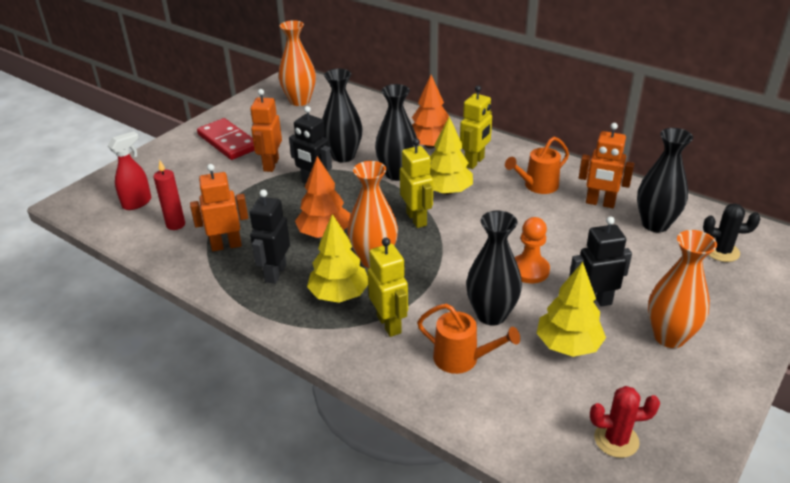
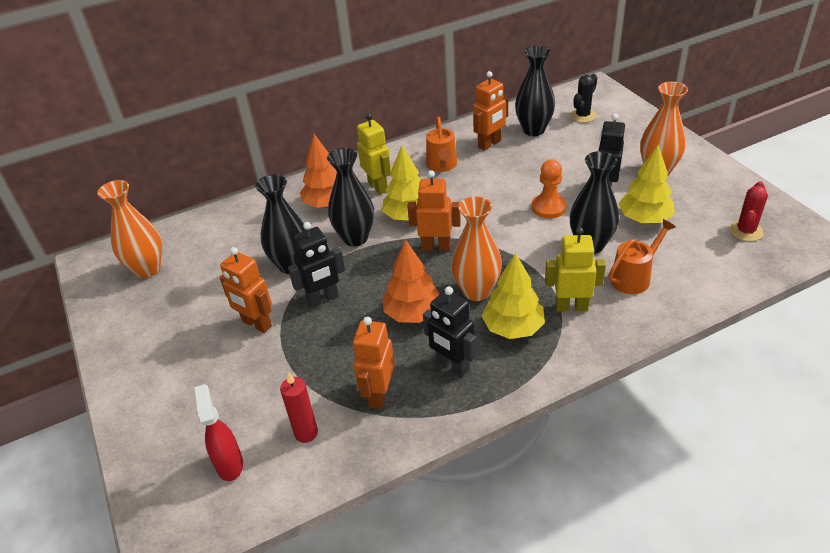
camera: 60 degrees left, 5 degrees up
red domino [197,118,255,160] -> none
yellow robot [400,138,433,228] -> orange robot [407,170,461,251]

